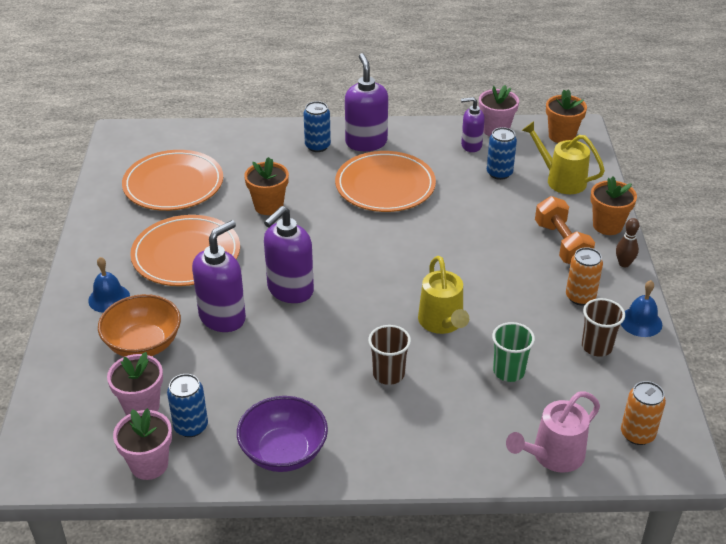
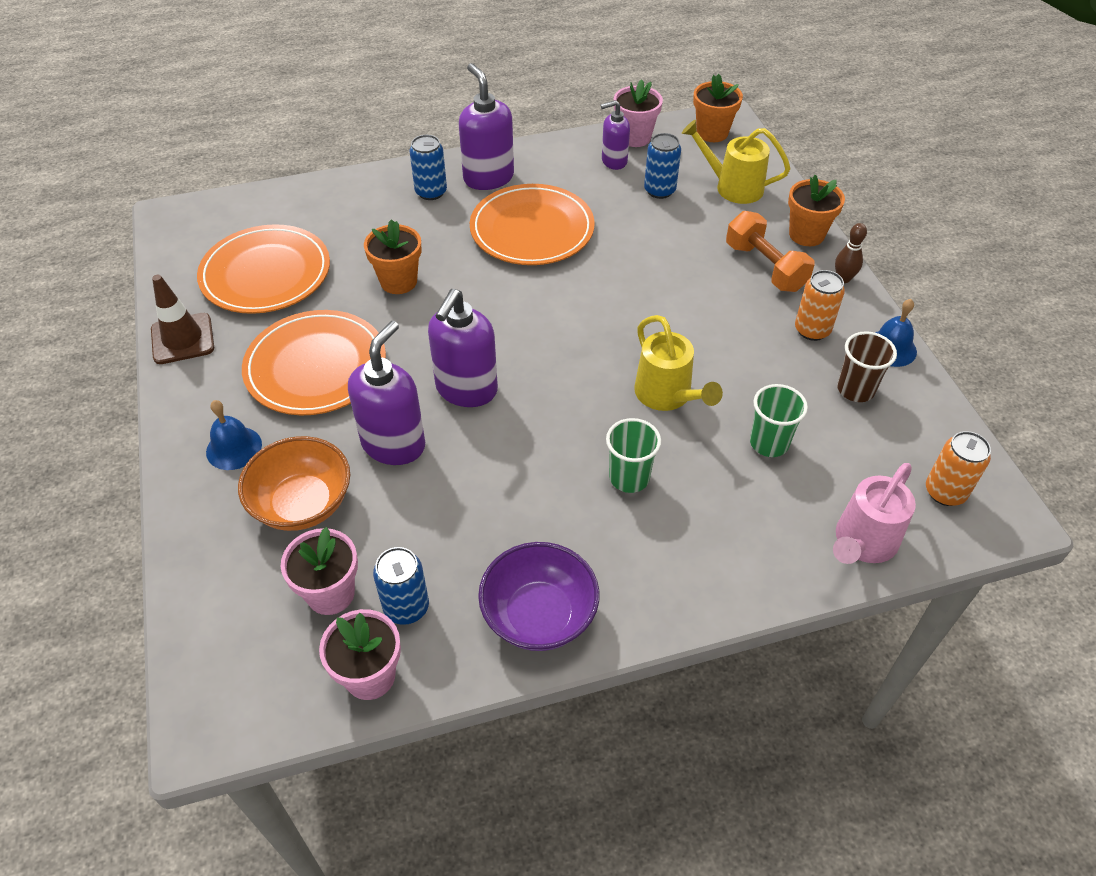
camera: 15 degrees left, 10 degrees up
brown cup [368,325,411,385] -> green cup [606,418,661,493]
none -> brown traffic cone [151,275,214,364]

